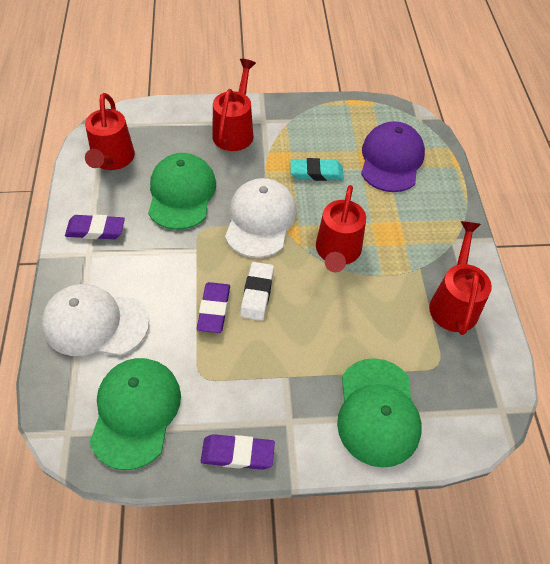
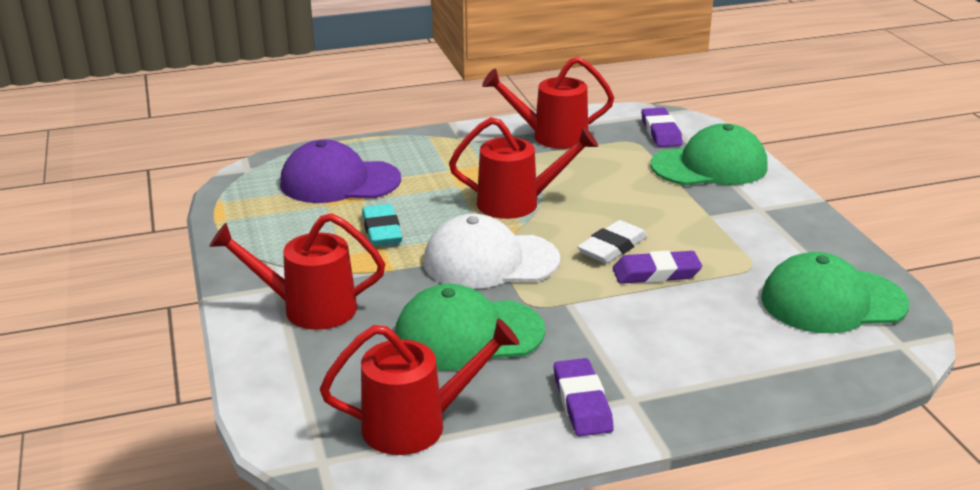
camera: 100 degrees left, 25 degrees down
white cap [42,284,149,356] -> none
purple eraser [201,434,275,470] -> purple eraser moved to [641,108,682,147]
white eraser [240,262,274,321] -> white eraser turned 45 degrees counterclockwise [577,220,647,263]

